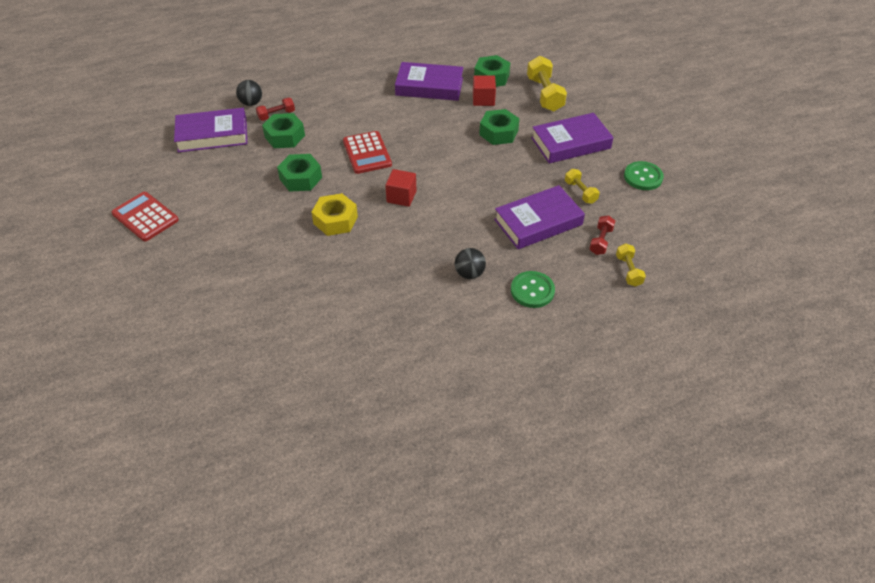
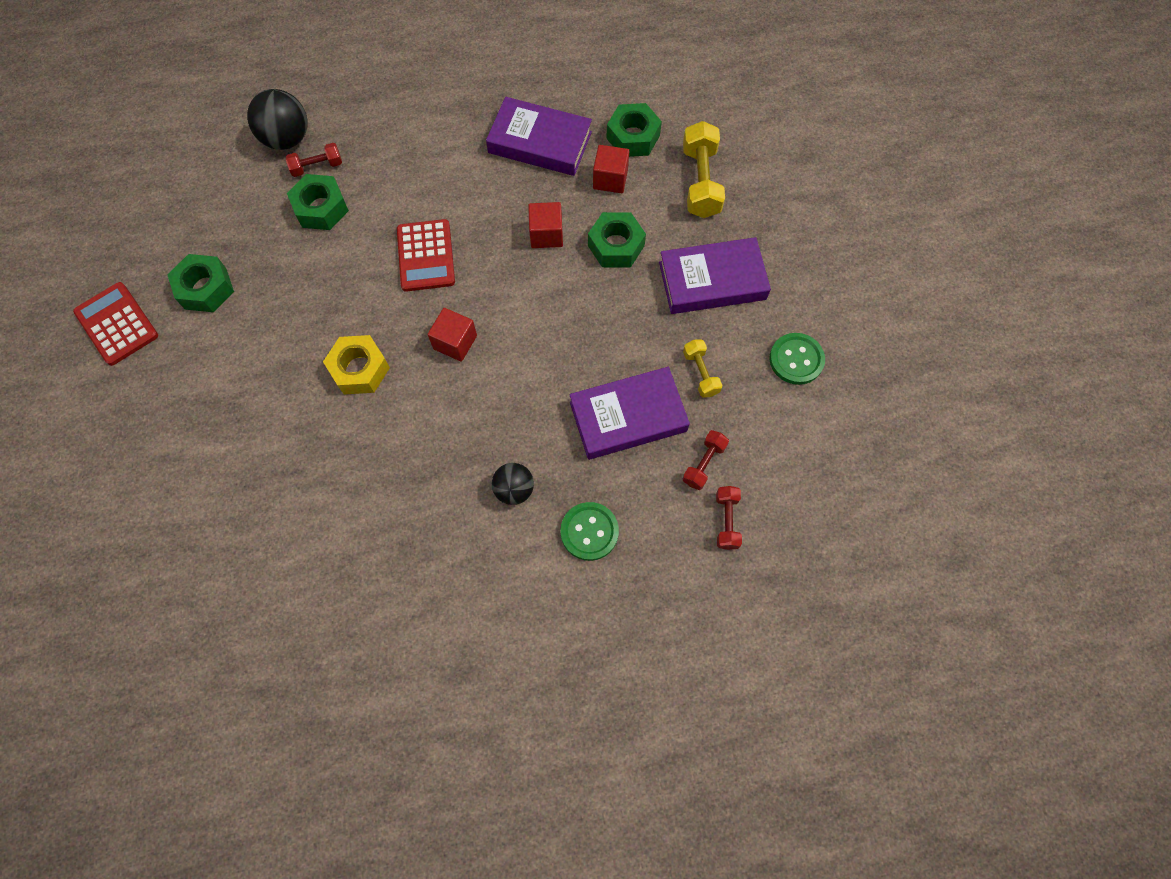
camera: 10 degrees right, 20 degrees up
purple book [174,108,247,152] -> none
black ball [236,80,262,106] -> black ball [247,89,308,150], size x1.57
green nut [277,154,322,192] -> green nut moved to [167,254,234,312]
yellow dumbbell [616,243,646,287] -> red dumbbell [716,486,742,550]
none -> red cube [528,202,563,248]

